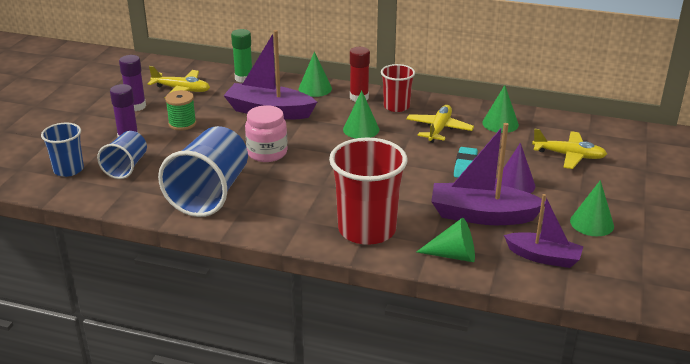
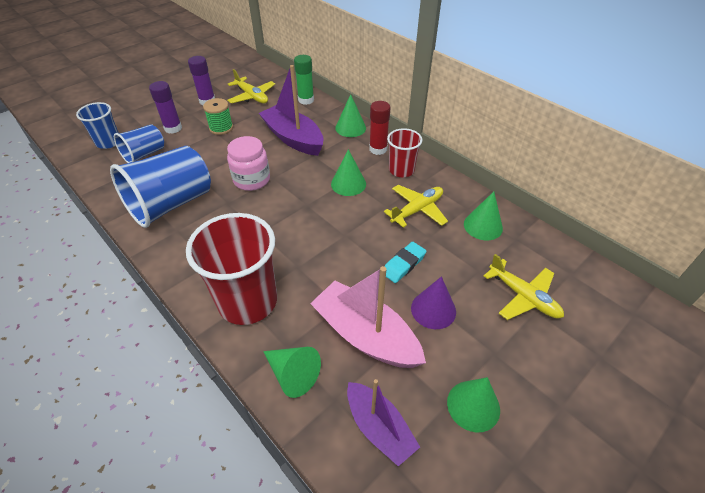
camera: 30 degrees right, 15 degrees up
purple boat [431,123,546,225] -> pink boat [310,266,426,368]

